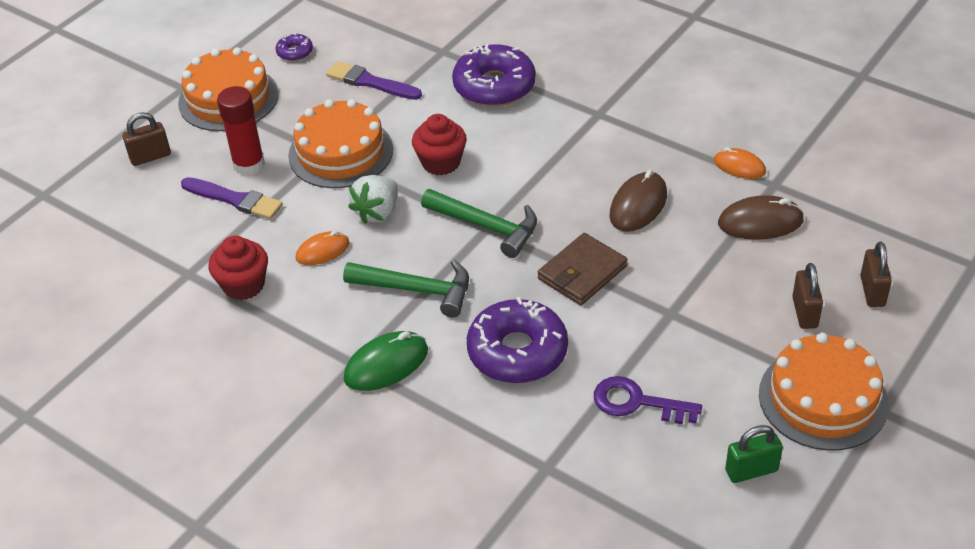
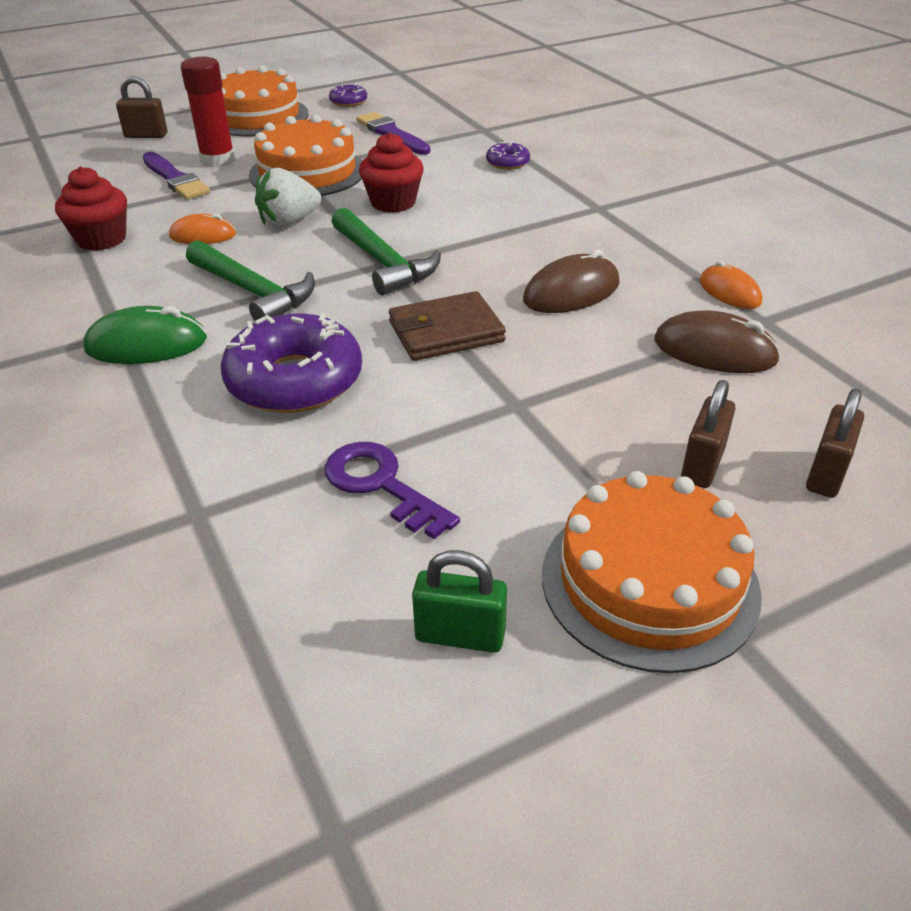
camera: 25 degrees right, 5 degrees down
purple donut [452,44,536,107] -> purple donut [486,141,530,170], size x0.46

